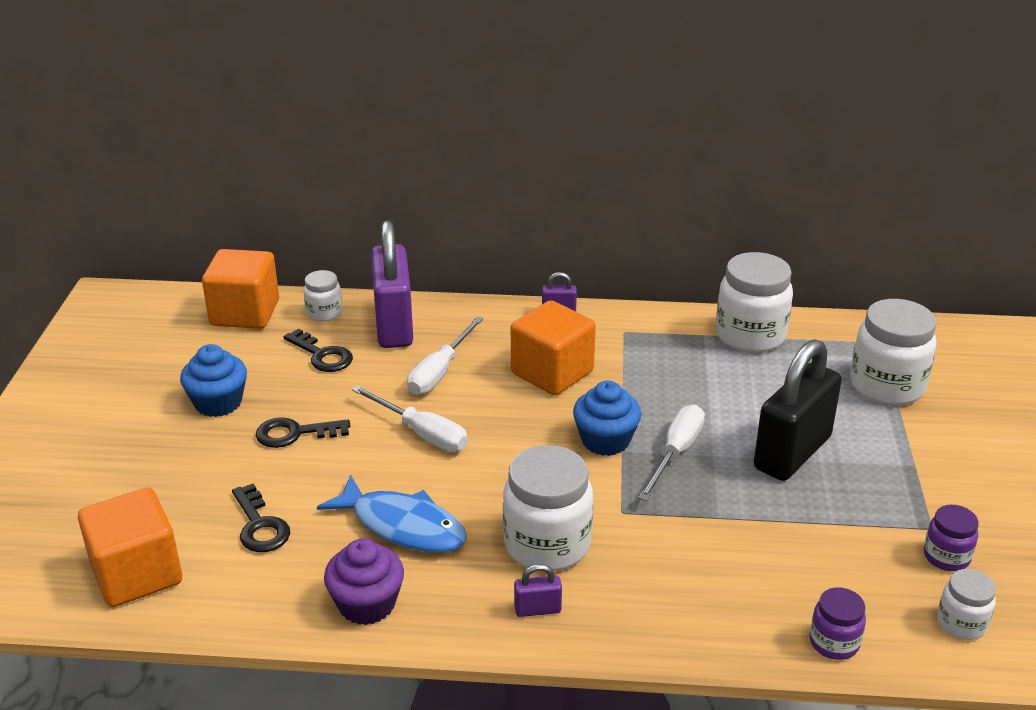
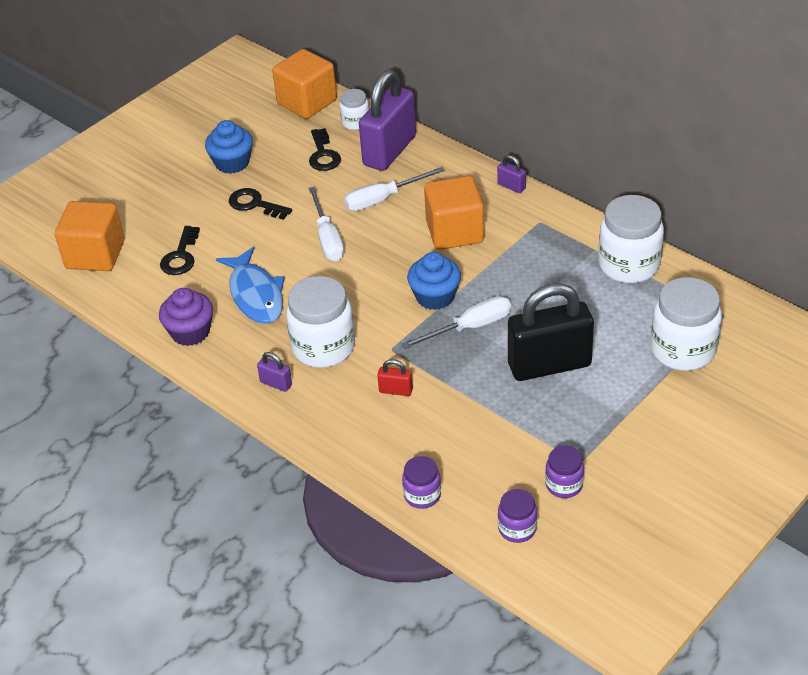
camera: 40 degrees right, 10 degrees up
white jar [937,569,996,640] -> purple jar [498,489,537,543]
none -> red padlock [377,359,413,396]

